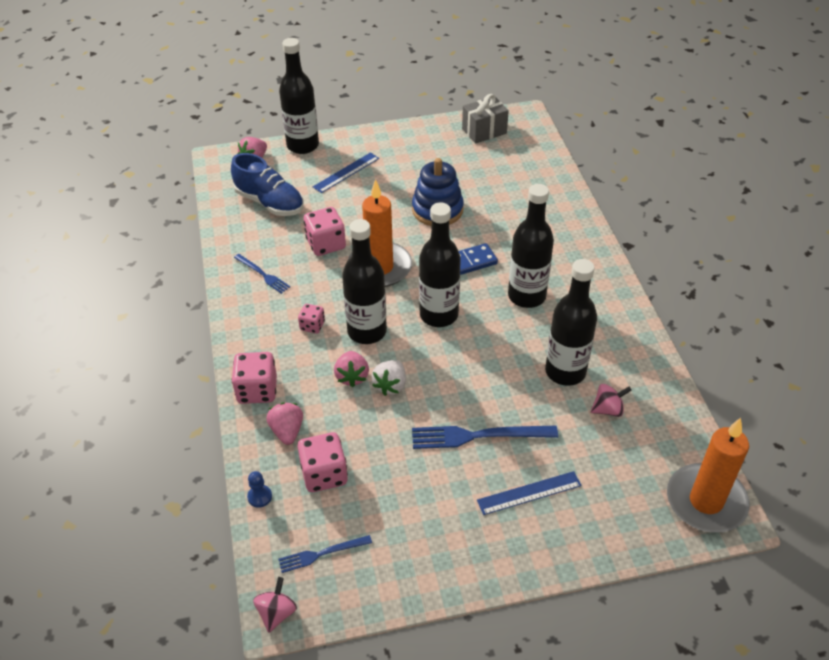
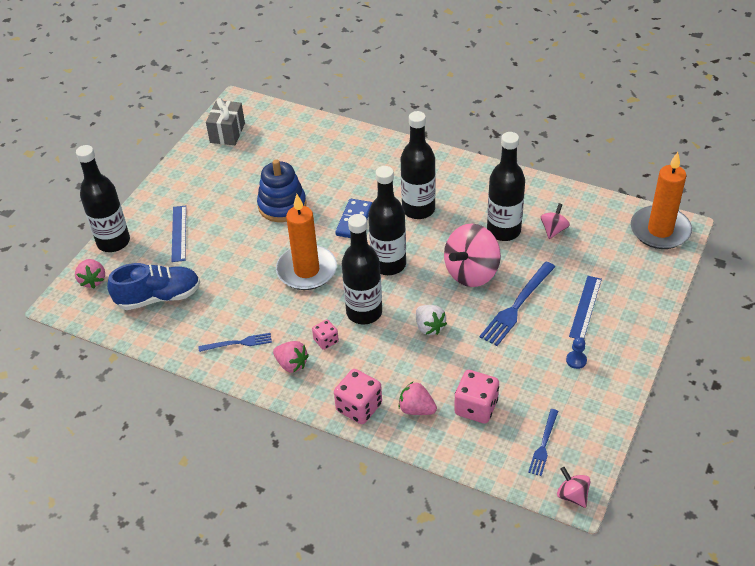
camera: 50 degrees left, 0 degrees up
blue pawn [247,471,272,508] -> blue pawn moved to [566,337,587,369]
pink dice [304,207,346,256] -> none
pink strawberry [334,351,369,387] -> pink strawberry moved to [273,341,309,373]
none -> pink spinning top [444,224,501,287]

